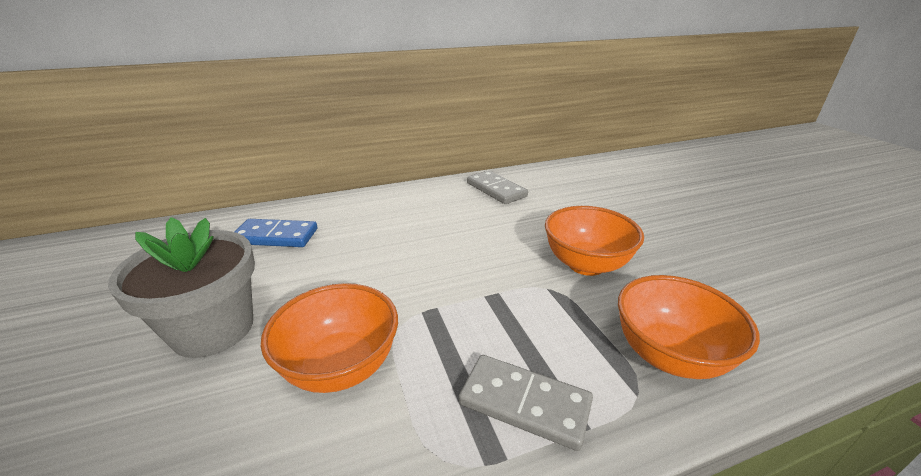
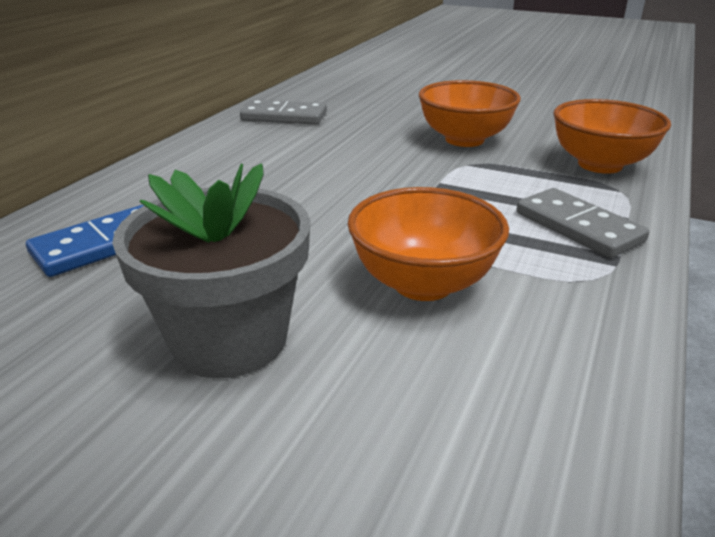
camera: 45 degrees left, 0 degrees up
grey domino [459,355,593,451] -> grey domino turned 75 degrees clockwise [516,188,649,258]

